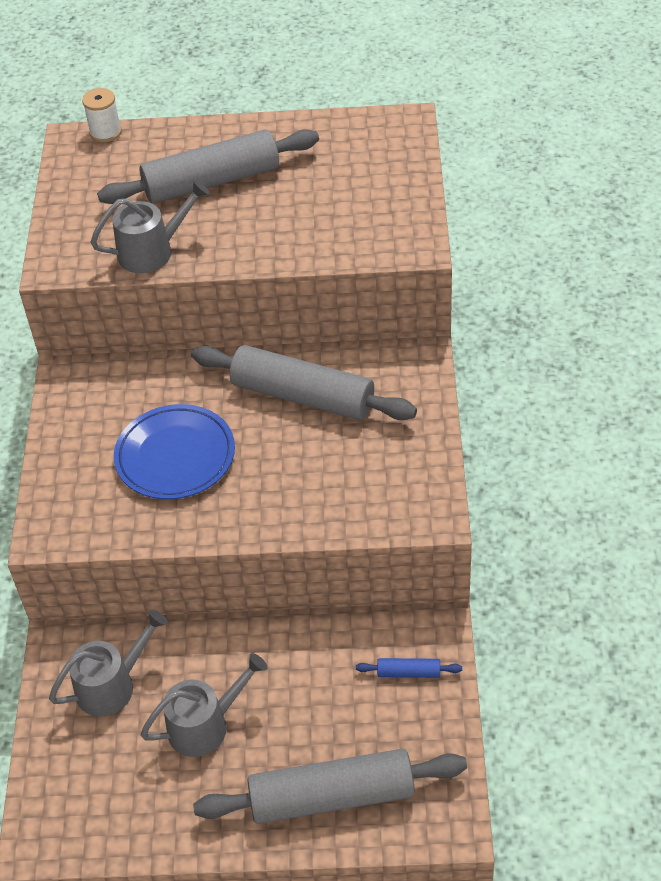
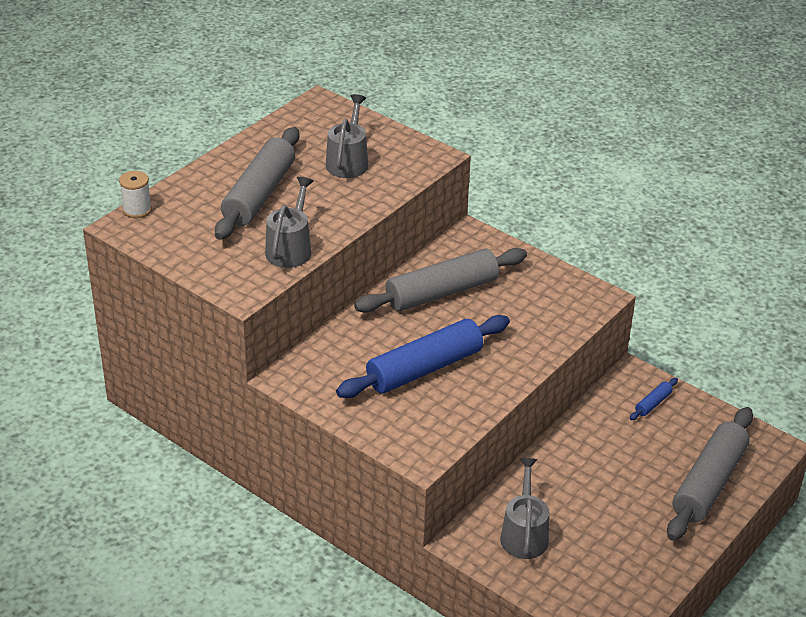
camera: 55 degrees left, 10 degrees down
blue plate [114,404,235,499] -> blue rolling pin [336,315,510,398]
grey watering can [140,653,268,757] -> grey watering can moved to [326,94,368,178]

